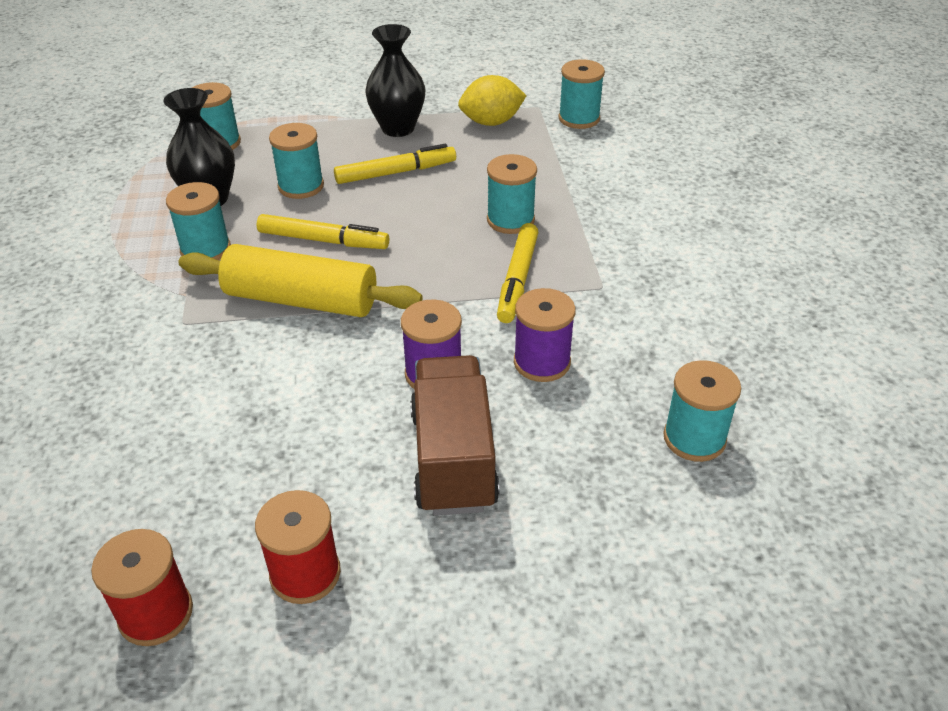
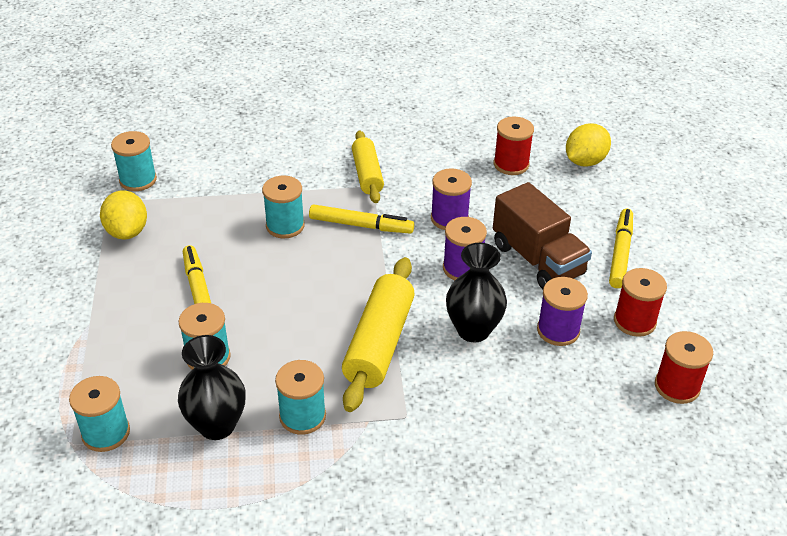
camera: 90 degrees left, 0 degrees up
yellow marker [257,214,389,249] -> yellow marker moved to [609,209,633,288]
black vase [365,24,425,137] -> black vase moved to [446,243,507,342]
brown truck [410,355,500,516] -> brown truck turned 120 degrees counterclockwise [493,182,592,289]
turquoise spool [663,360,741,462] -> red spool [494,116,534,175]
none -> yellow rolling pin [352,130,384,203]
none -> purple spool [537,277,588,346]
none -> yellow lemon [566,123,611,167]

